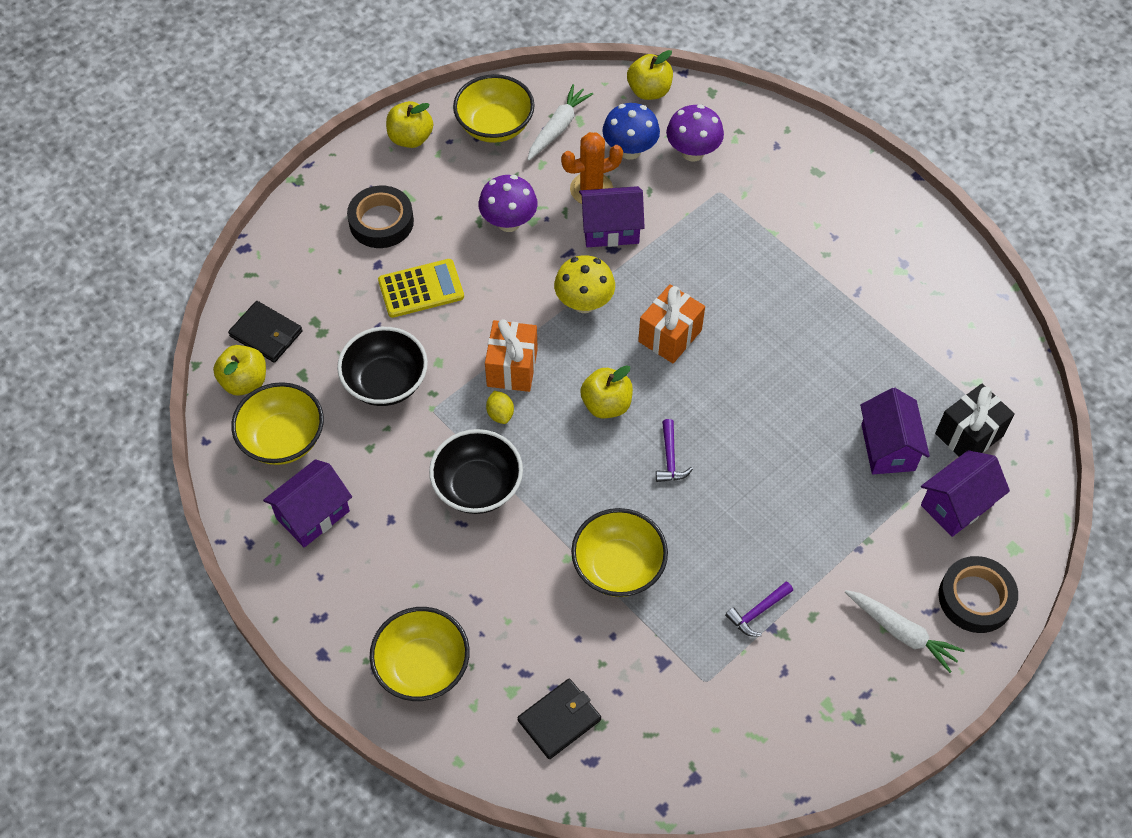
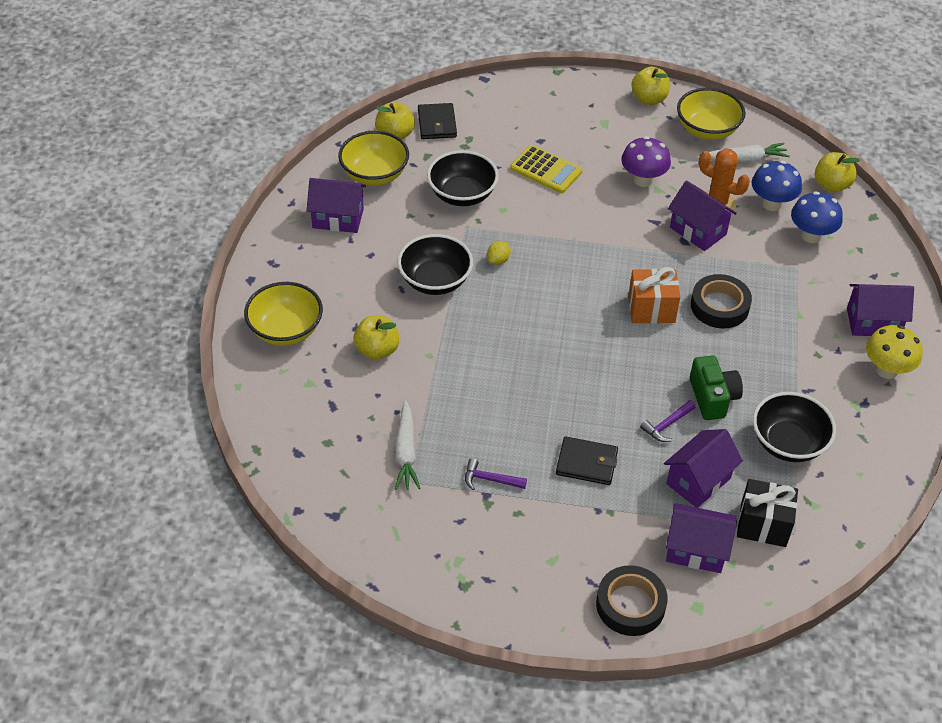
camera: 50 degrees right, 10 degrees down
black tape [347,186,414,248] -> black tape moved to [691,274,752,328]
orange gift [485,319,538,392] -> none
black wallet [517,679,601,759] -> black wallet moved to [556,436,618,485]
yellow mushroom [554,255,615,313] -> yellow mushroom moved to [866,325,923,379]
yellow bowl [571,508,668,597] -> none
yellow apple [580,365,633,418] -> yellow apple moved to [354,315,399,360]
purple hammer [656,419,693,482] -> purple hammer moved to [640,400,696,442]
purple mushroom [666,104,724,162] -> blue mushroom [791,191,843,243]
white carrot [845,590,965,673] -> white carrot moved to [395,400,421,490]
none -> green camera [690,355,743,420]
none -> black bowl [753,392,836,462]
none -> purple house [847,284,914,336]

